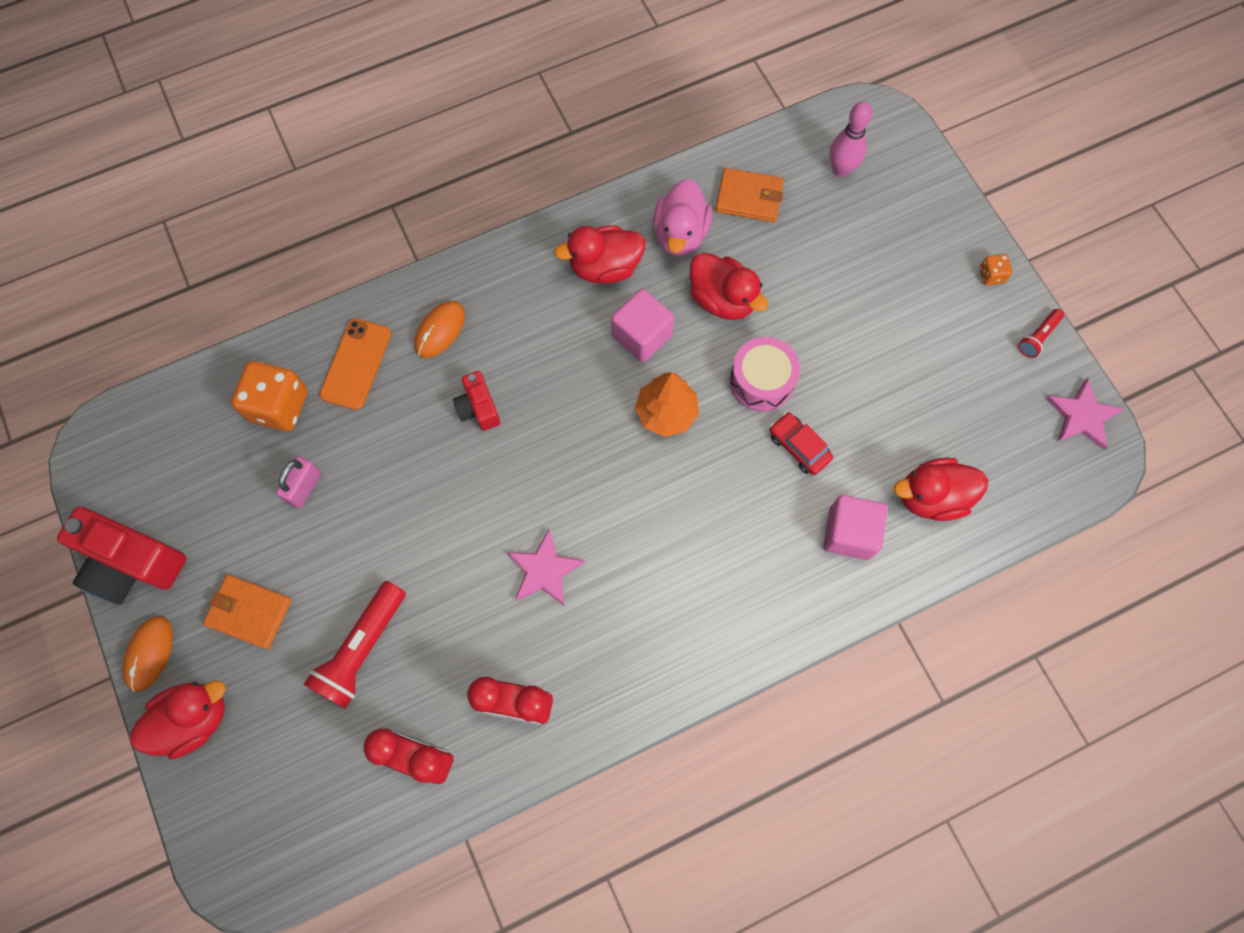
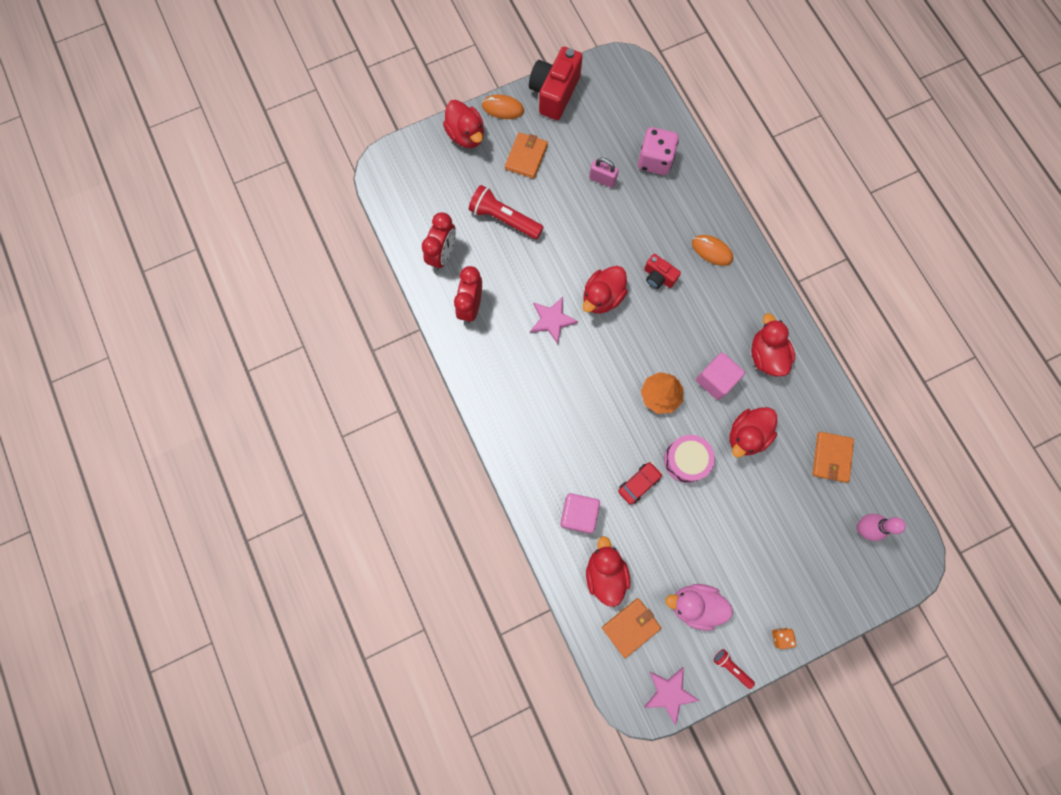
camera: 90 degrees right, 5 degrees up
orange dice [231,361,307,431] -> pink dice [638,127,679,175]
orange phone [319,319,391,410] -> none
red camera [453,371,500,431] -> red camera turned 120 degrees counterclockwise [644,254,681,289]
pink duck [653,179,712,256] -> pink duck moved to [665,584,733,631]
none -> red duck [583,266,628,314]
none -> orange wallet [602,598,661,658]

